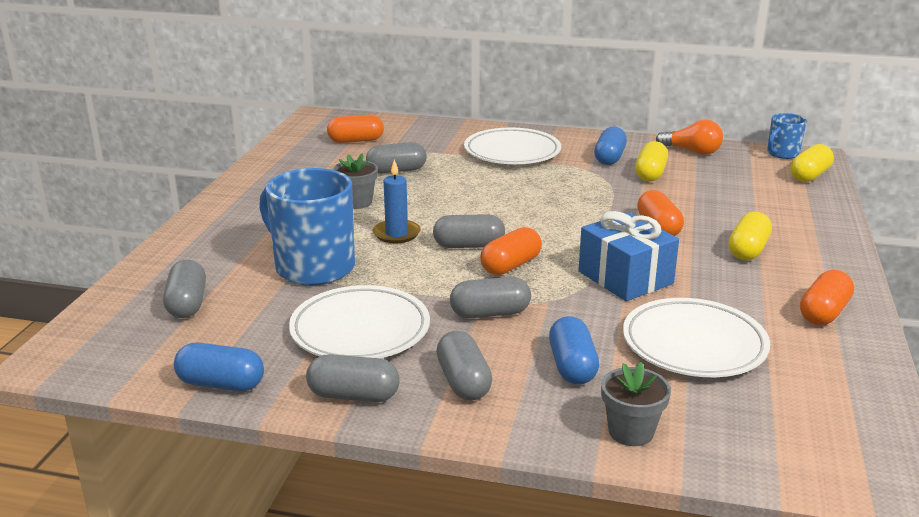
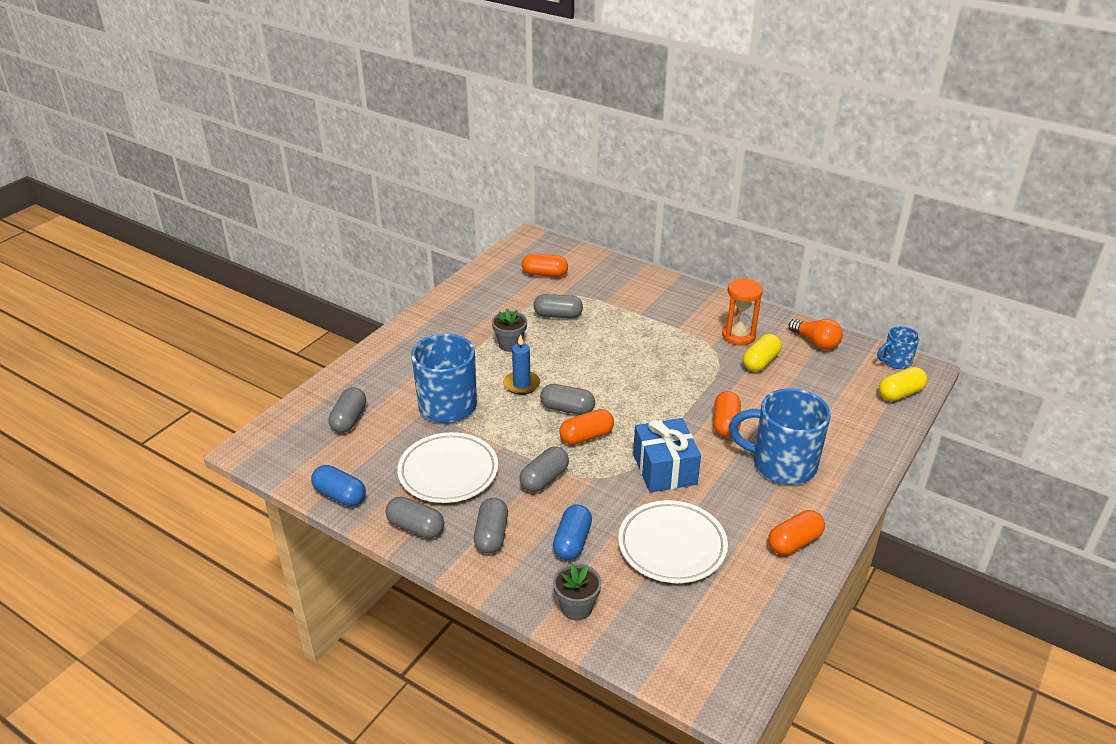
camera: 20 degrees right, 10 degrees up
grey capsule [450,277,531,318] -> grey capsule turned 60 degrees counterclockwise [520,446,569,492]
white plate [464,128,561,164] -> none
blue capsule [594,127,627,165] -> orange hourglass [722,278,763,346]
yellow capsule [728,211,772,260] -> blue mug [729,388,831,485]

